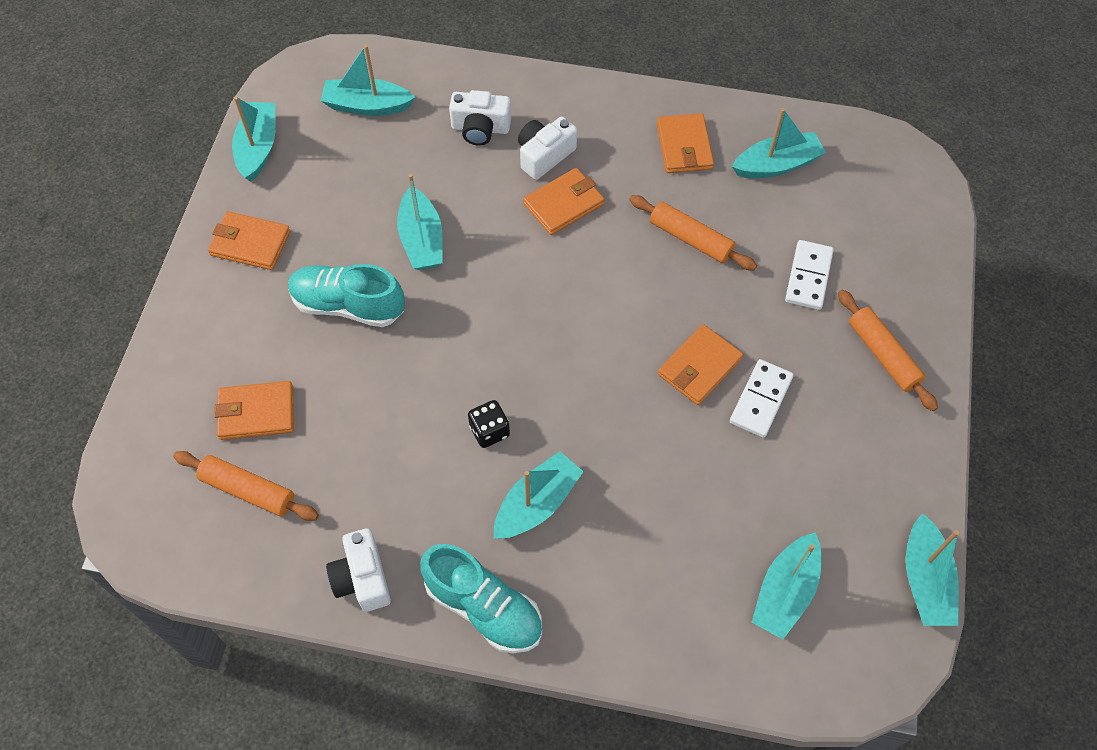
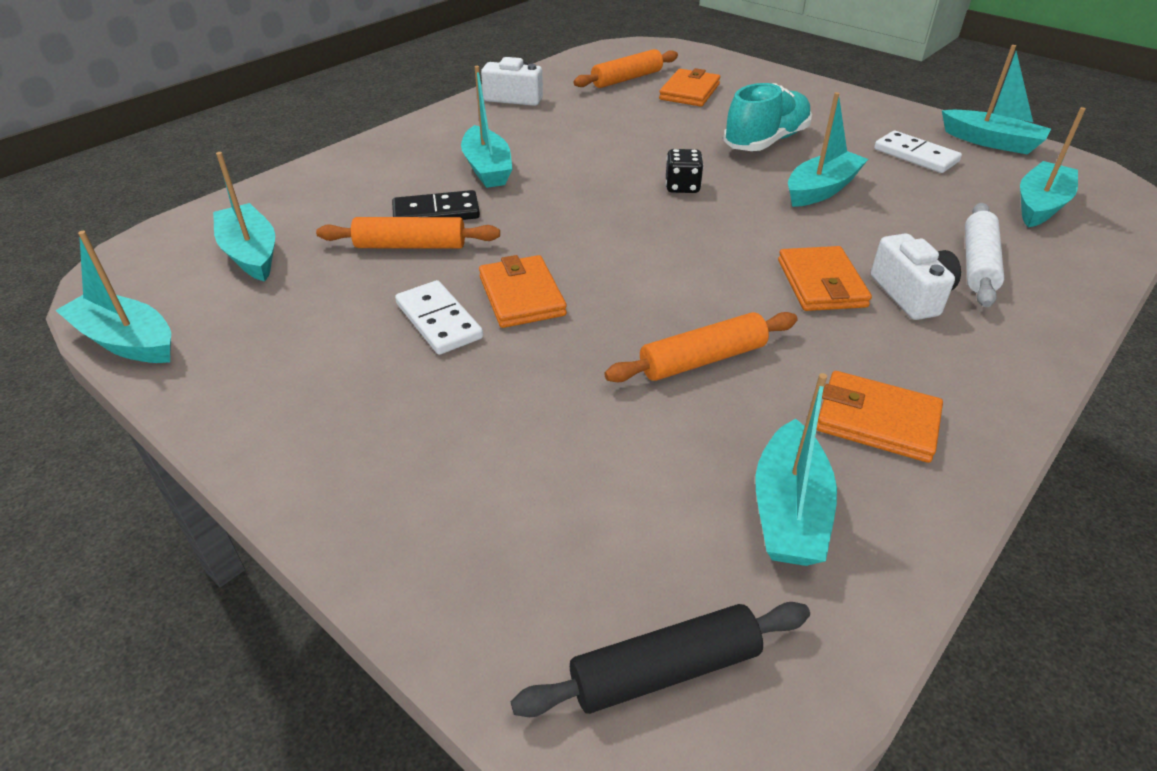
camera: 120 degrees right, 20 degrees down
orange wallet [208,211,290,270] -> none
turquoise boat [397,174,442,270] -> turquoise boat turned 120 degrees clockwise [788,92,868,207]
turquoise shoe [420,544,542,653] -> none
white camera [449,90,511,145] -> white rolling pin [965,203,1004,307]
black dice [468,400,510,448] -> black dice moved to [666,149,704,193]
white domino [785,240,834,310] -> white domino moved to [874,131,962,173]
orange rolling pin [838,290,938,411] -> orange rolling pin moved to [316,217,500,249]
none -> black domino [392,190,480,220]
none -> black rolling pin [511,602,810,717]

